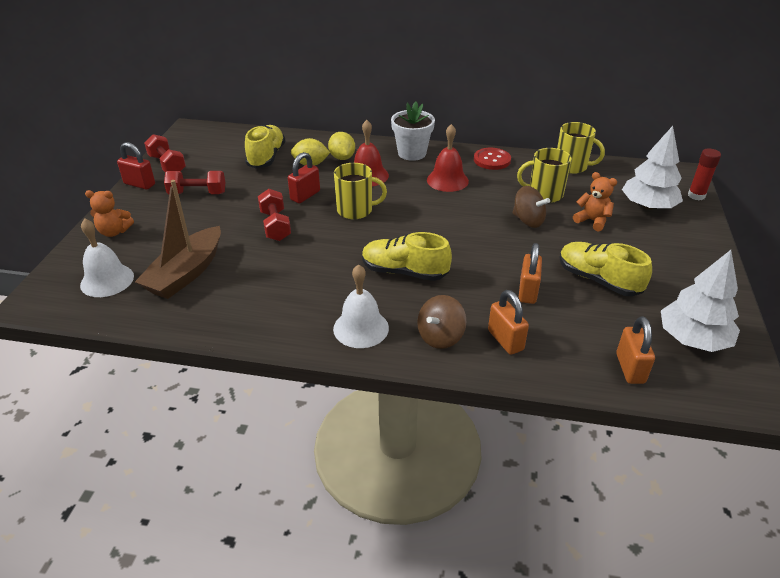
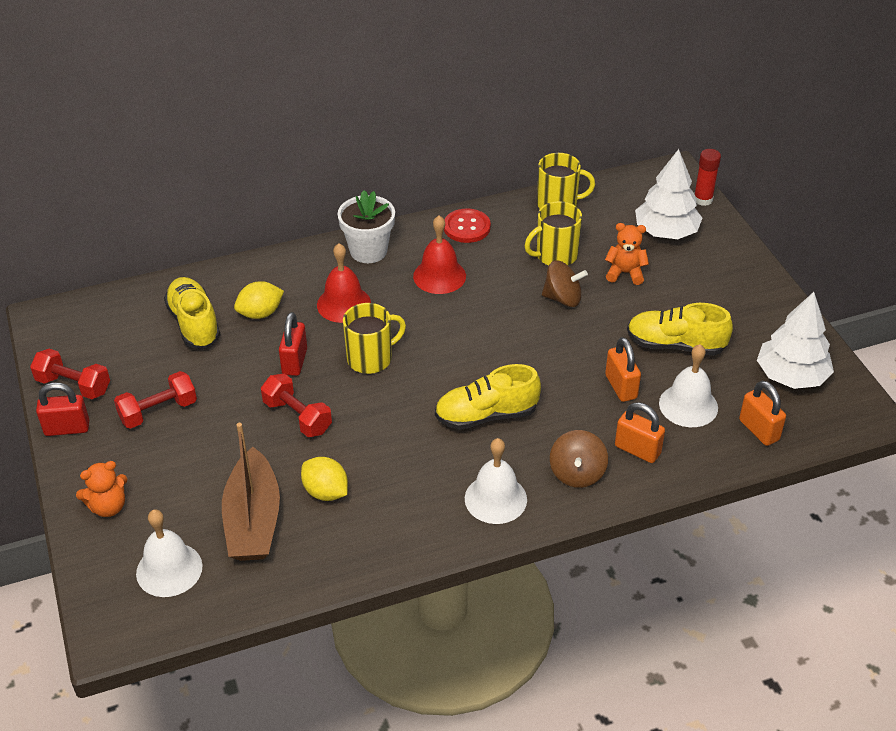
camera: 30 degrees left, 5 degrees up
yellow lemon [328,132,355,160] -> yellow lemon moved to [301,457,348,501]
none -> white bell [659,344,718,427]

